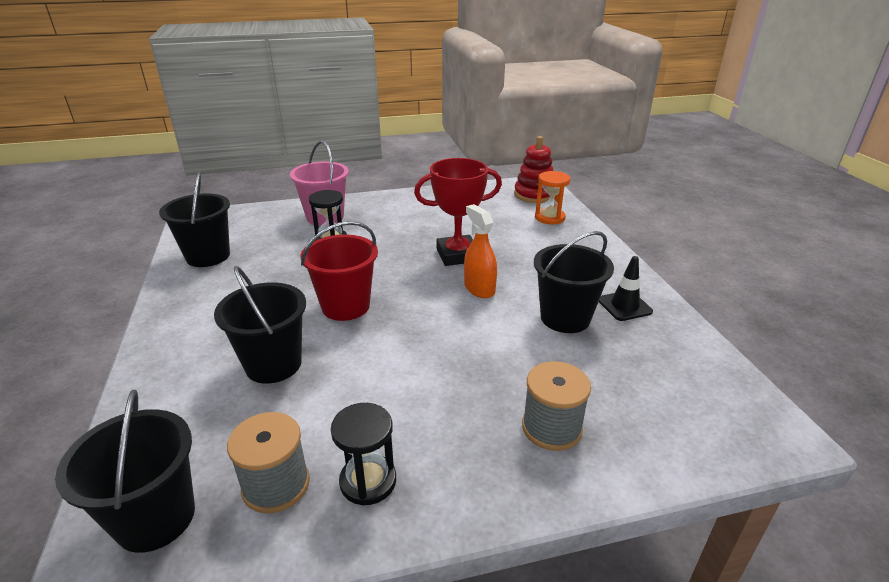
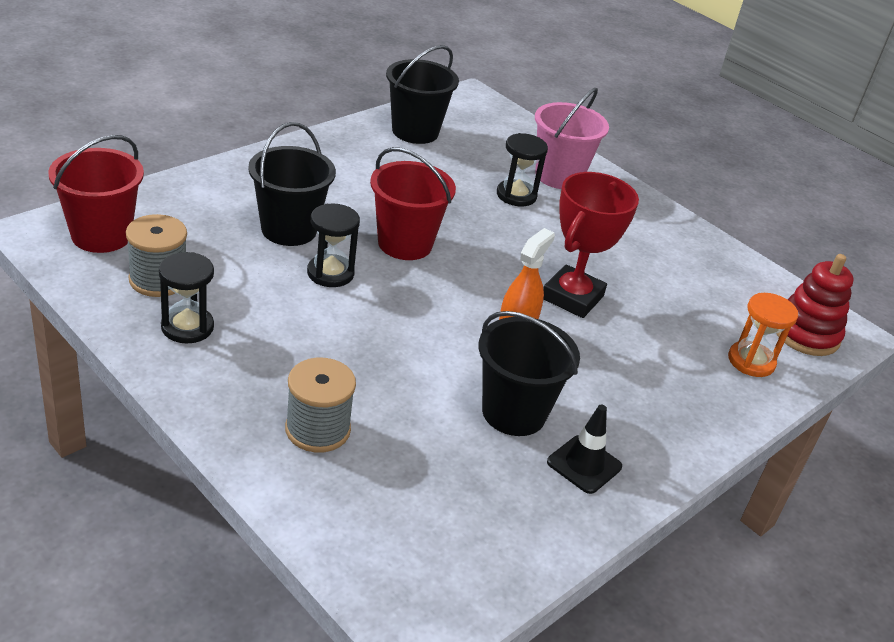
camera: 55 degrees right, 5 degrees up
black bucket [55,390,195,553] -> red bucket [48,135,144,253]
red trophy [414,158,502,266] -> red trophy turned 75 degrees clockwise [543,172,639,318]
none -> black hourglass [307,204,360,287]

